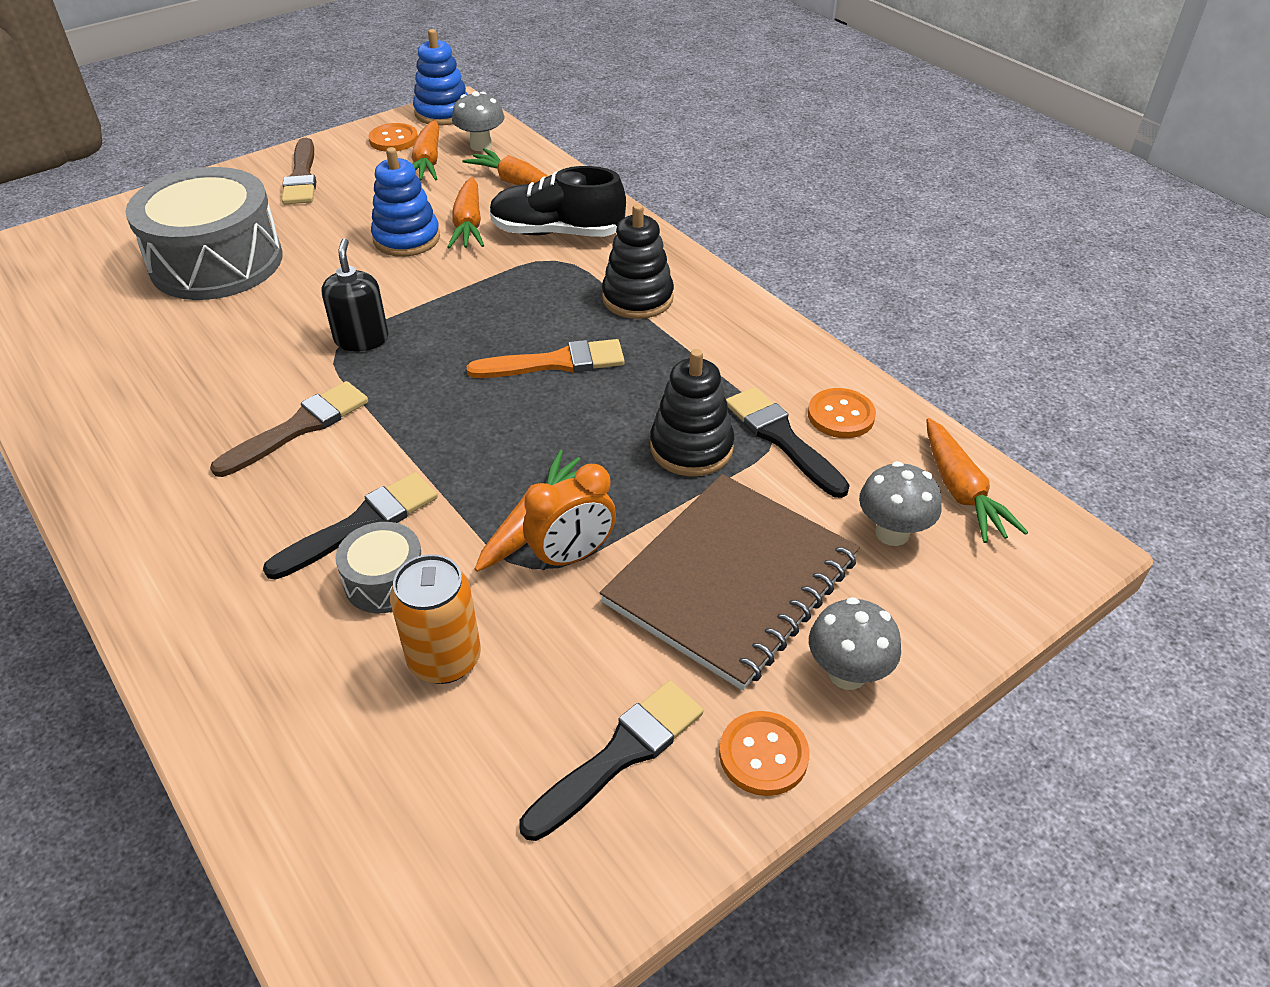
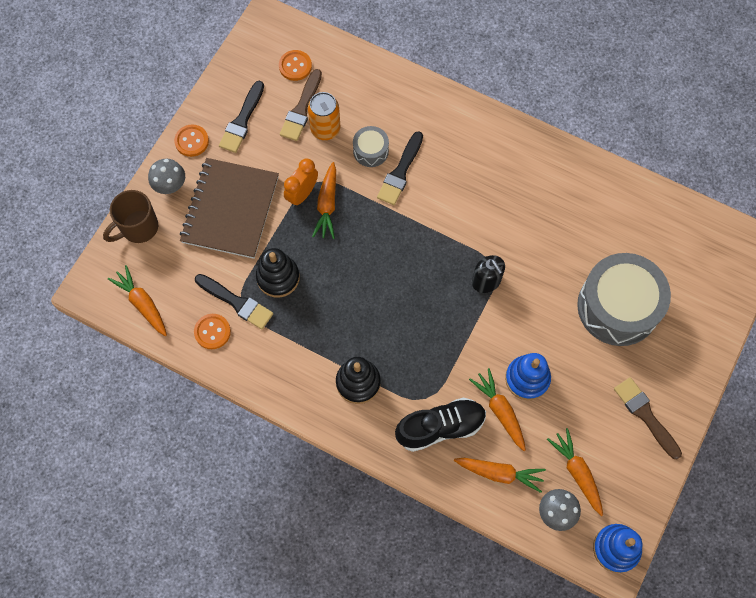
camera: 155 degrees right, 25 degrees up
brown brush [210,381,368,477] -> brown brush moved to [280,69,322,141]
orange button [368,123,418,151] -> orange button moved to [279,50,312,81]
orange brush [467,339,625,378] -> none
grey mushroom [859,461,941,546] -> none
none -> brown mug [103,190,158,243]

